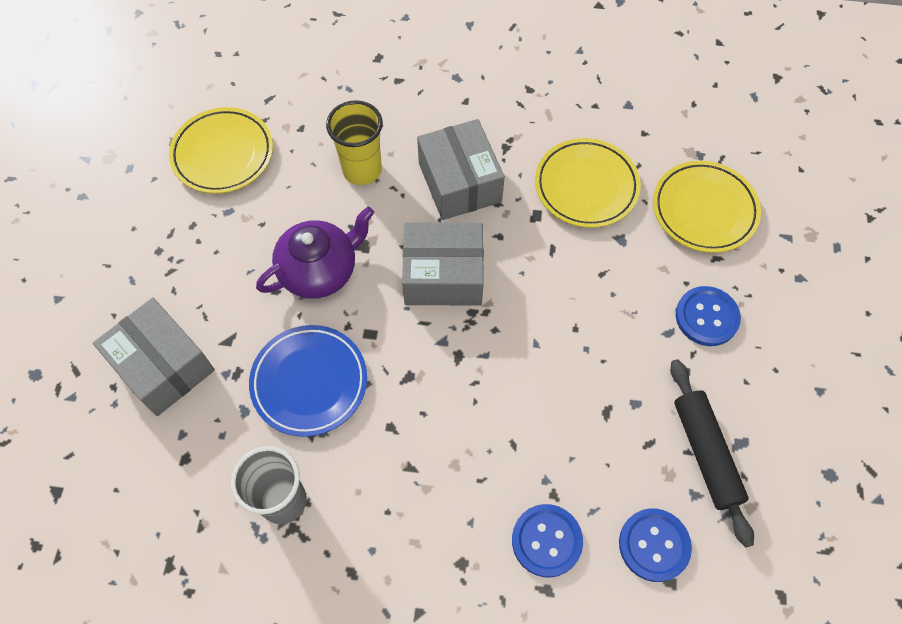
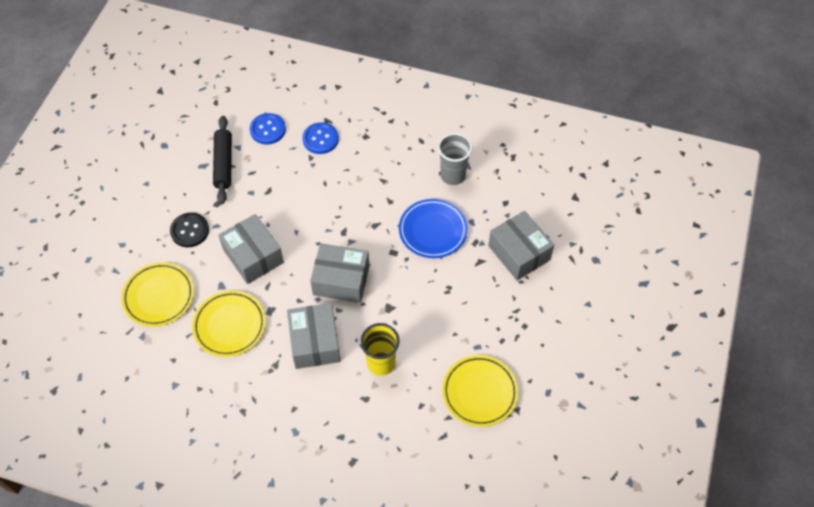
camera: 170 degrees left, 5 degrees down
purple teapot [256,206,374,299] -> none
blue button [676,286,741,346] -> black button [170,212,209,247]
none -> grey box [218,214,284,284]

